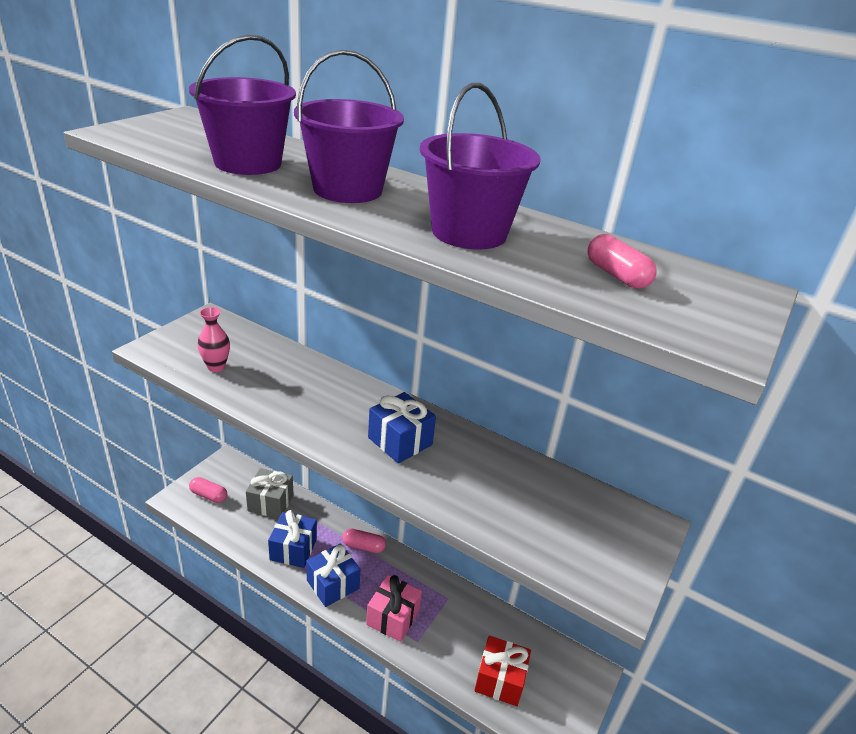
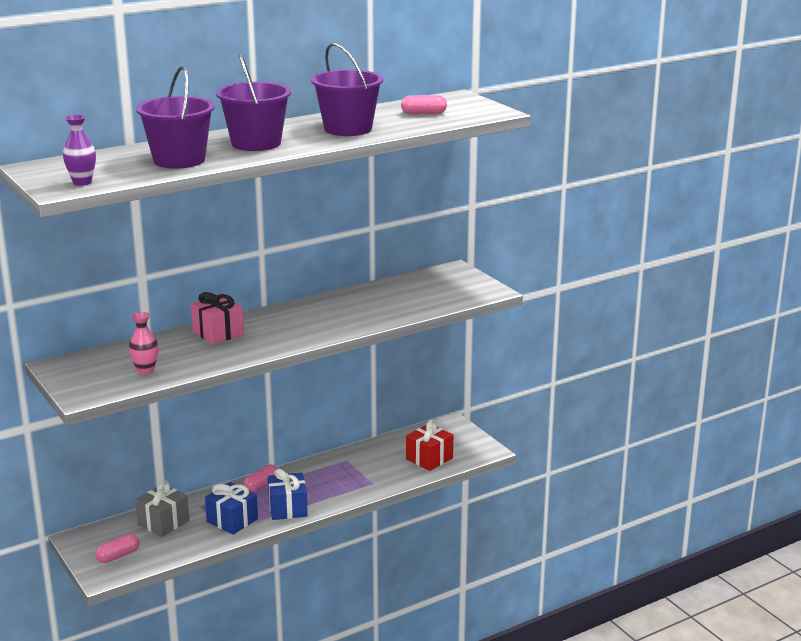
camera: 60 degrees left, 10 degrees down
pink gift [366,575,422,642] -> pink gift moved to [191,292,244,345]
blue gift [368,392,436,464] -> none
none -> purple vase [63,115,96,186]

